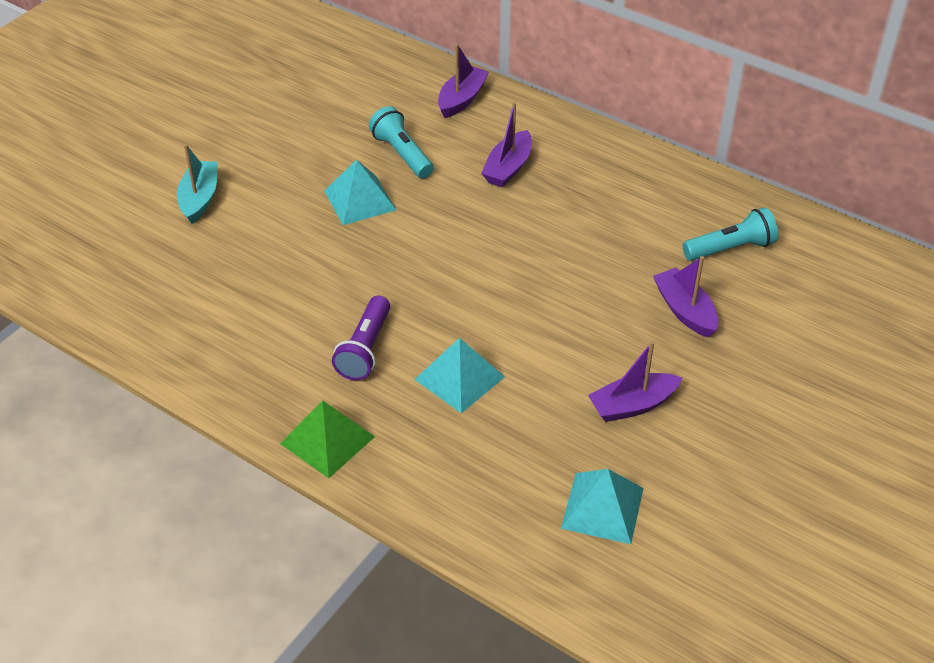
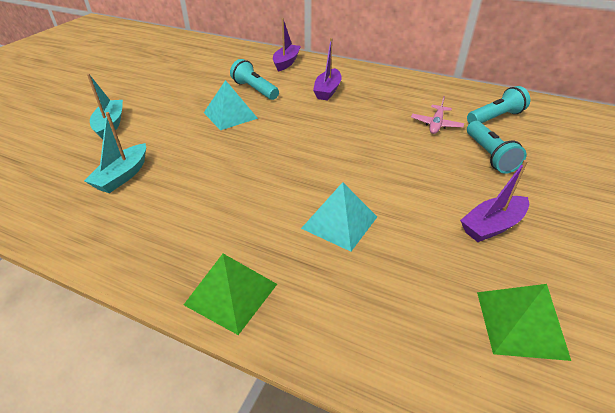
camera: 10 degrees left, 5 degrees down
purple flashlight [332,295,390,380] -> none
turquoise pyramid [561,469,644,544] -> green pyramid [477,284,571,361]
purple boat [653,256,718,338] -> turquoise flashlight [467,121,527,174]
none -> turquoise boat [84,112,146,193]
none -> pink plane [411,96,464,134]

